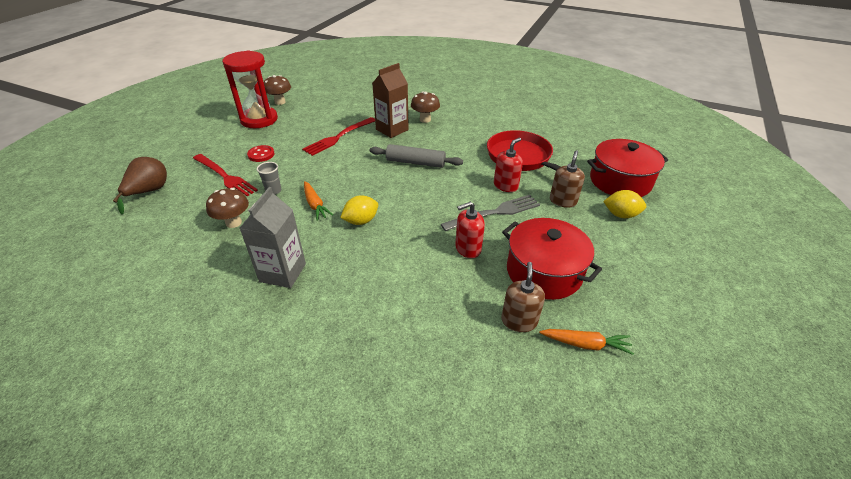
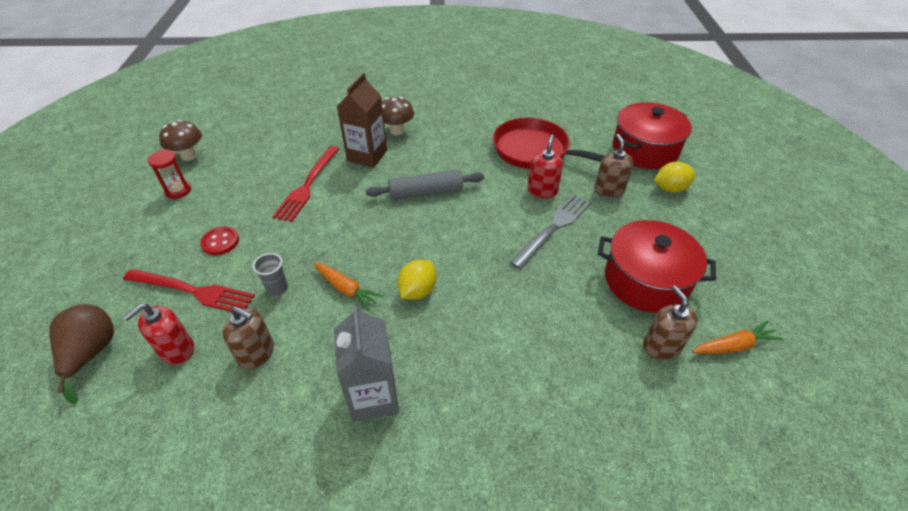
camera: 25 degrees left, 5 degrees up
brown mushroom [206,188,249,228] -> brown soap dispenser [222,307,274,370]
red hourglass [222,51,278,128] -> red hourglass [148,150,191,199], size x0.48
red soap dispenser [455,202,485,258] -> red soap dispenser moved to [123,304,194,364]

